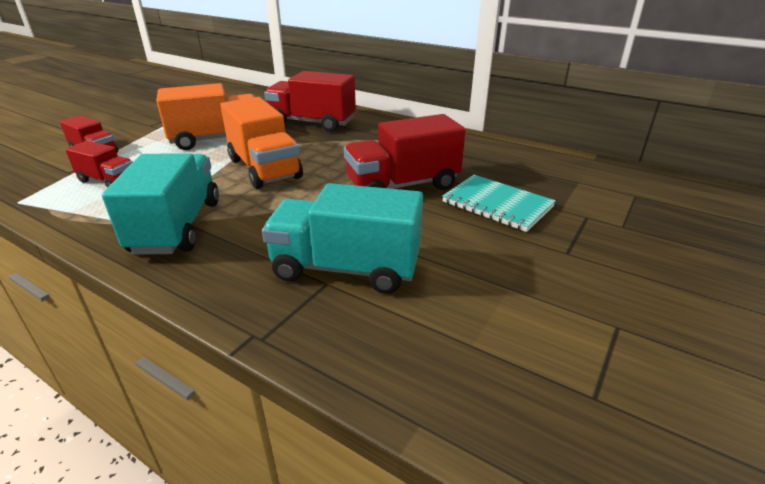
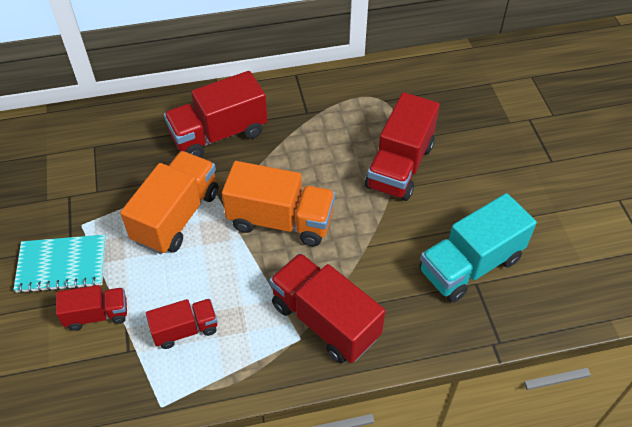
camera: 45 degrees left, 20 degrees up
turquoise truck [102,153,219,255] -> red truck [269,253,386,363]
turquoise notebook [442,175,556,232] -> turquoise notebook moved to [13,235,106,294]

